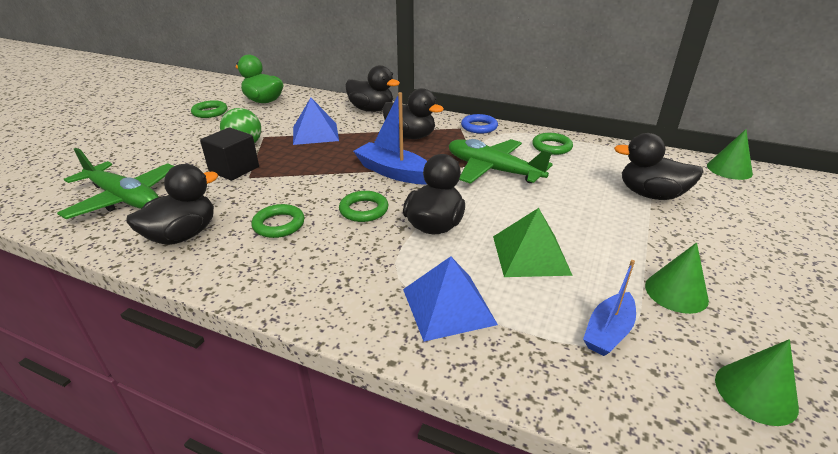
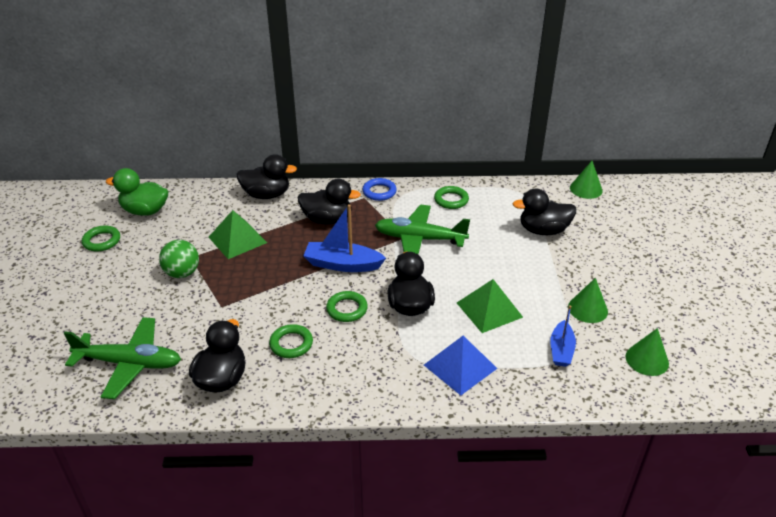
camera: 25 degrees left, 5 degrees up
black cube [200,127,259,181] -> none
blue pyramid [293,98,339,145] -> green pyramid [209,210,267,259]

